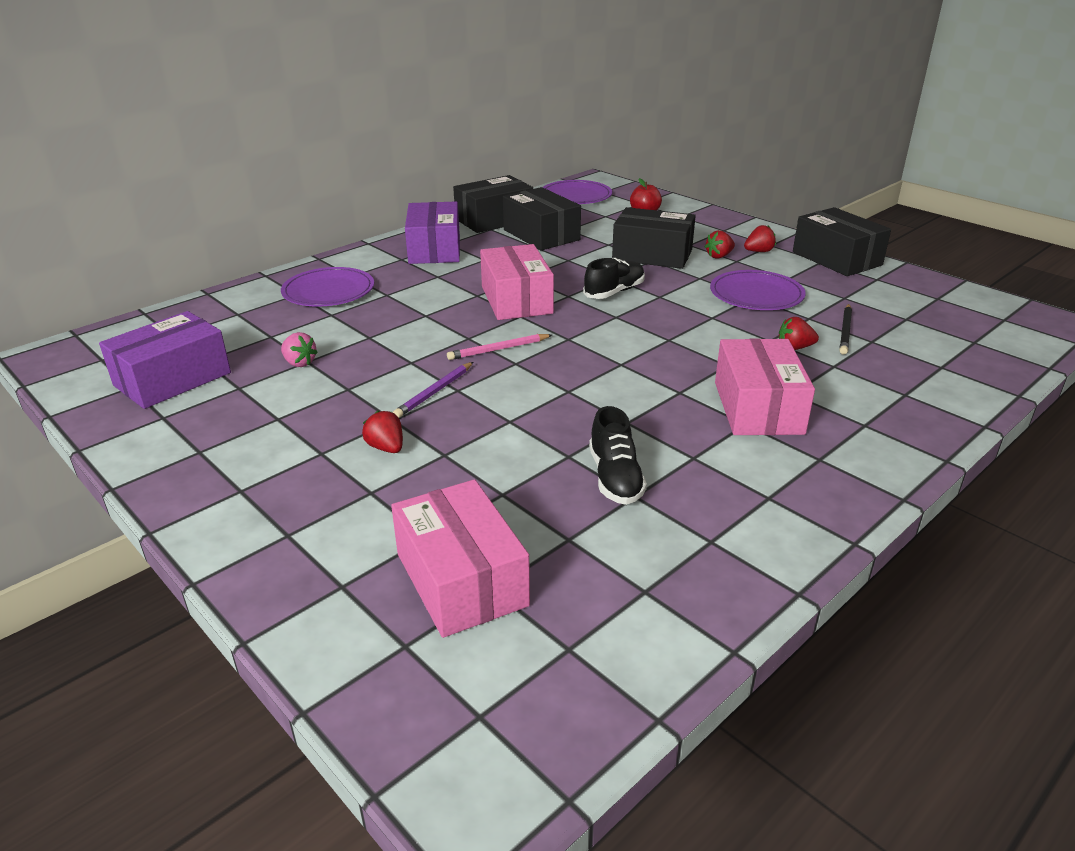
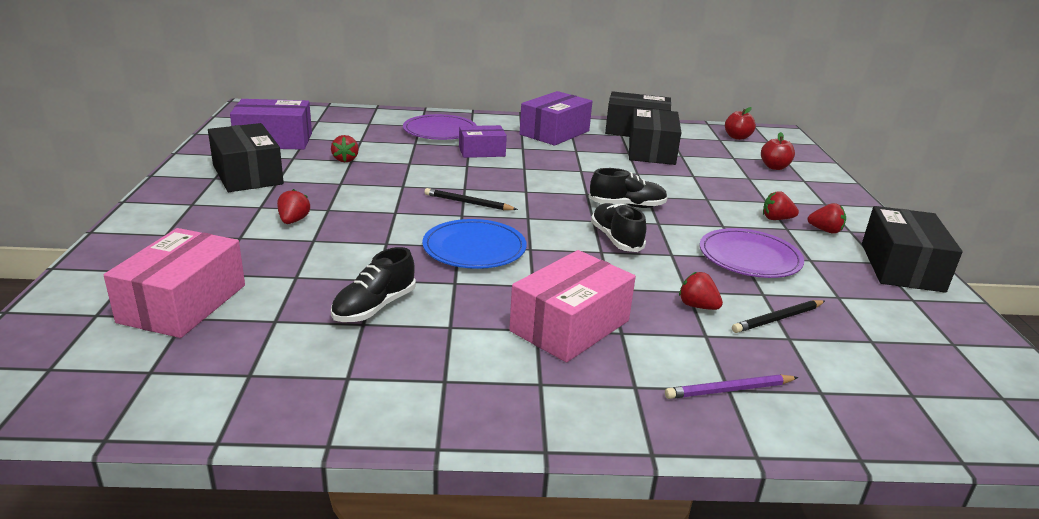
camera: 40 degrees right, 5 degrees down
pink strawberry [281,332,318,367] -> red strawberry [331,135,359,162]
purple pencil [393,362,473,418] -> purple pencil moved to [665,375,799,399]
pink pencil [447,334,552,360] -> black pencil [425,188,518,210]
pink box [480,244,554,320] -> none
purple plate [543,180,612,204] -> red apple [725,107,756,140]
black box [612,207,696,269] -> black box moved to [208,123,284,192]
none -> blue plate [422,219,527,269]
none -> purple box [459,125,507,158]
none -> black shoe [591,203,646,252]

